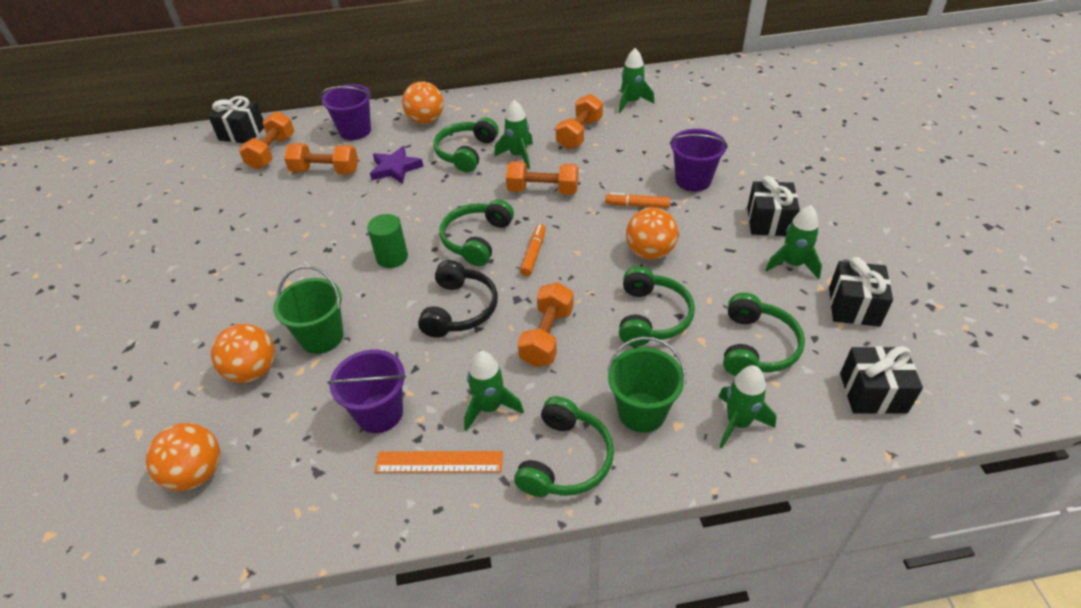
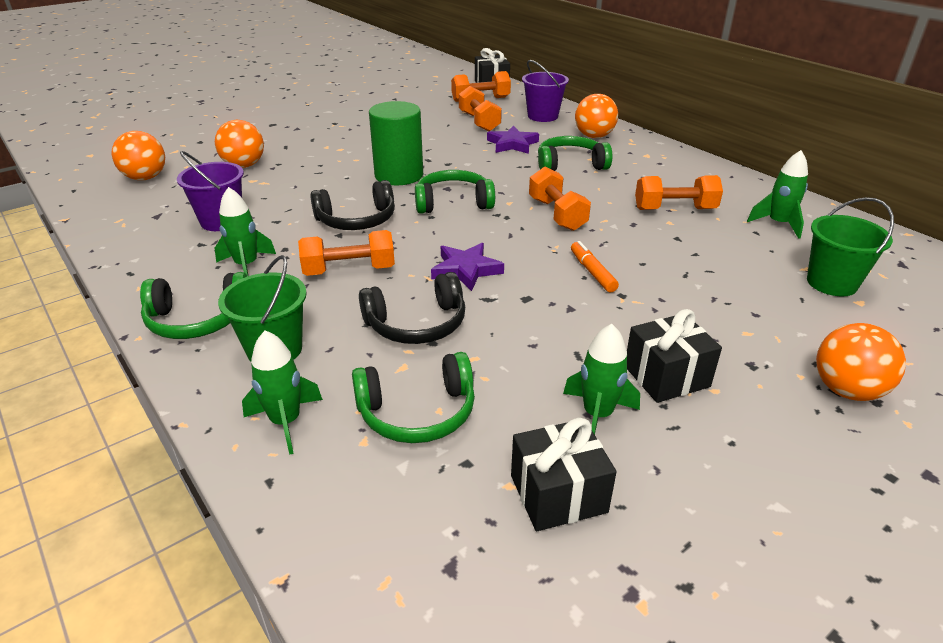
camera: 60 degrees right, 10 degrees down
green bucket [273,266,344,354] -> green bucket moved to [807,197,894,296]
green cylinder [367,214,408,268] -> green cylinder [369,101,423,185], size x1.62
orange ruler [375,451,503,473] -> none
green rocket [494,100,533,169] -> none
orange marker [520,224,546,276] -> none
green headphones [619,266,695,346] -> black headphones [359,272,465,344]
orange ball [626,208,678,260] -> orange ball moved to [816,323,906,401]
purple bucket [670,129,728,192] -> none
black gift [840,346,923,414] -> none
none -> purple star [431,243,504,291]

